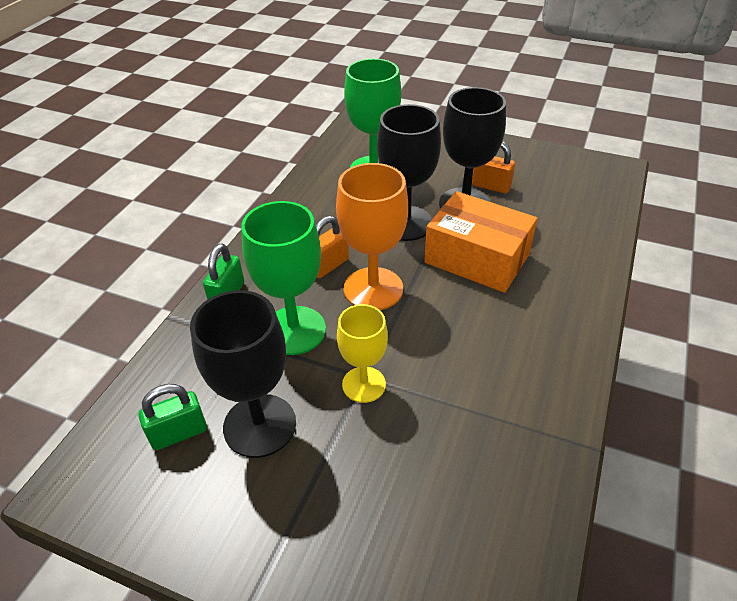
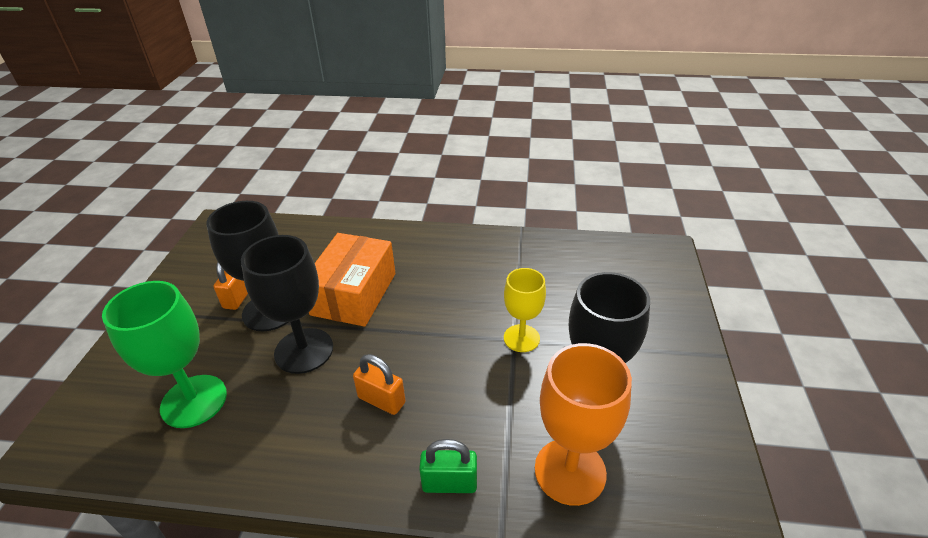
camera: 105 degrees left, 5 degrees down
green padlock [139,384,207,450] -> none
green goblet [241,201,326,355] -> none
orange goblet [336,163,408,310] -> orange goblet moved to [535,343,632,506]

